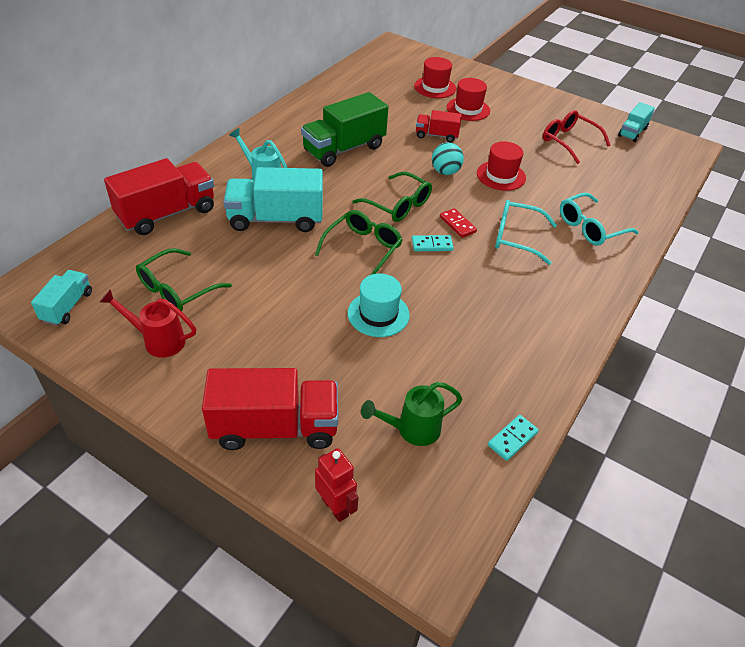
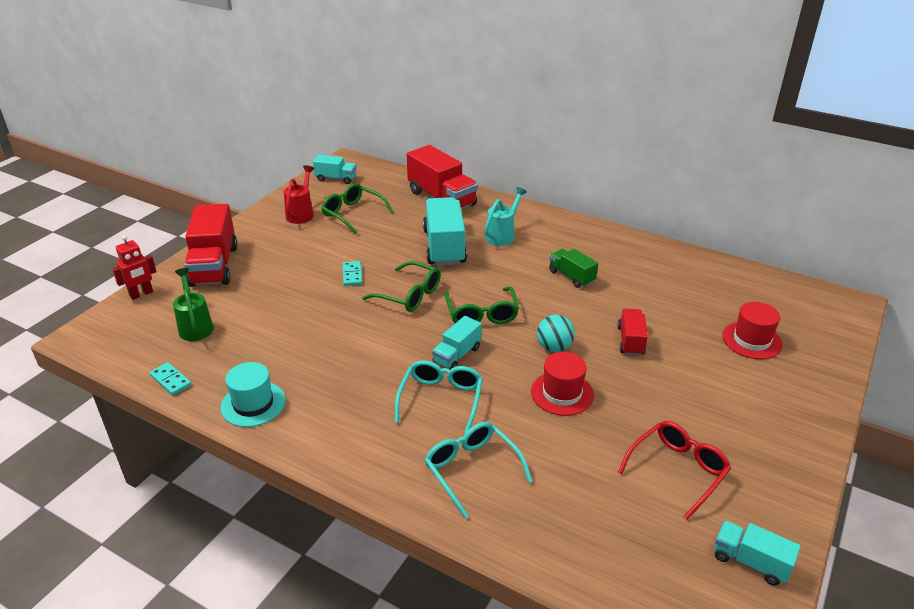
camera: 90 degrees right, 10 degrees down
green truck [301,92,388,167] -> green truck [549,249,598,288], size x0.54
turquoise hat [348,274,410,337] -> turquoise hat moved to [220,362,286,427]
green glasses [353,172,432,222] -> green glasses turned 45 degrees counterclockwise [444,287,519,324]
turquoise domino [412,235,454,251] -> turquoise domino moved to [343,261,362,286]
red domino [440,208,477,238] -> turquoise truck [432,316,482,370]
red hat [447,78,490,121] -> none

